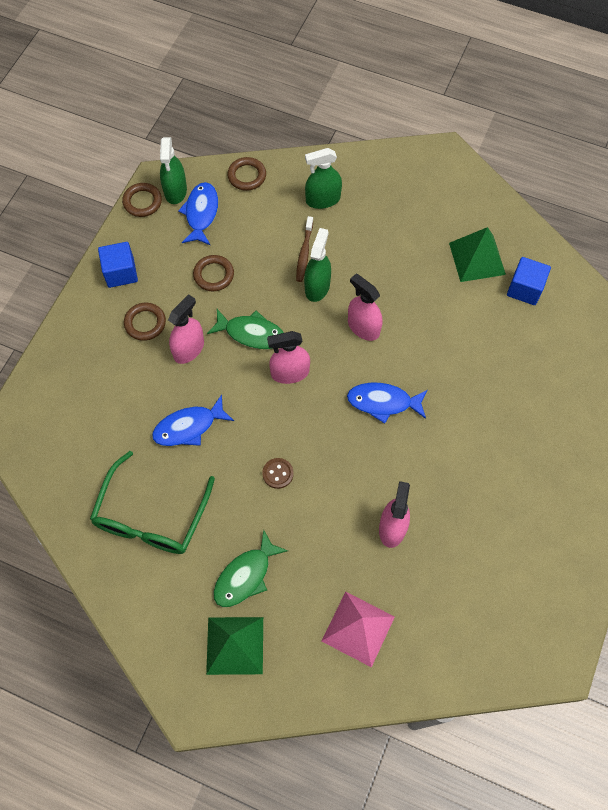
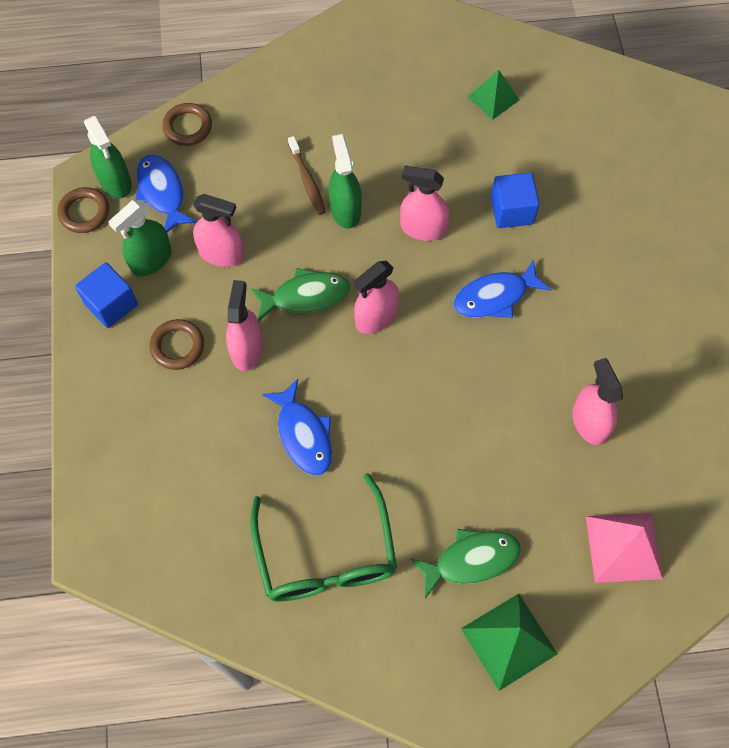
camera: 30 degrees left, 0 degrees up
blue fish [152,395,234,446] -> blue fish turned 60 degrees counterclockwise [262,379,332,475]
brown ring [193,255,234,291] -> pink spray bottle [193,194,244,267]
green fish [213,530,288,607] -> green fish turned 120 degrees counterclockwise [411,529,521,599]
brown button [262,458,294,489] -> none
green spray bottle [305,148,342,209] -> green spray bottle moved to [109,200,172,276]
green pyramid [449,227,506,282] -> green pyramid [468,70,519,120], size x0.66
blue cube [507,257,551,305] -> blue cube moved to [491,173,540,228]

